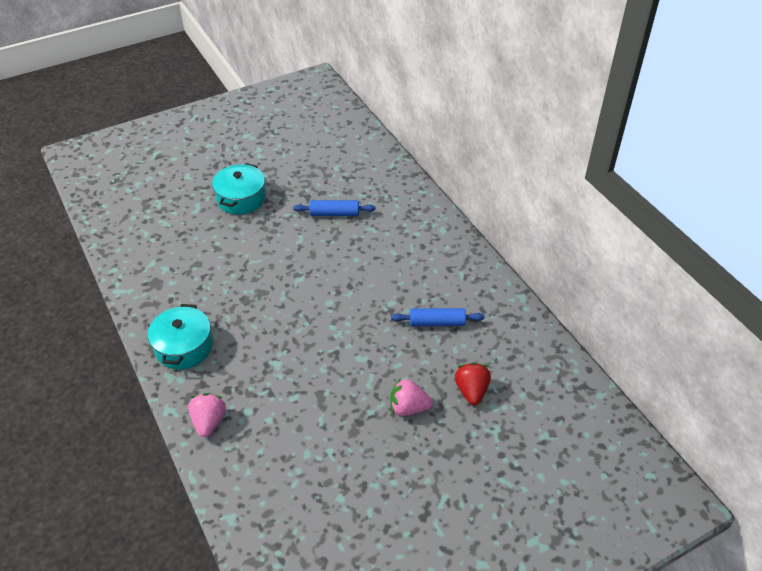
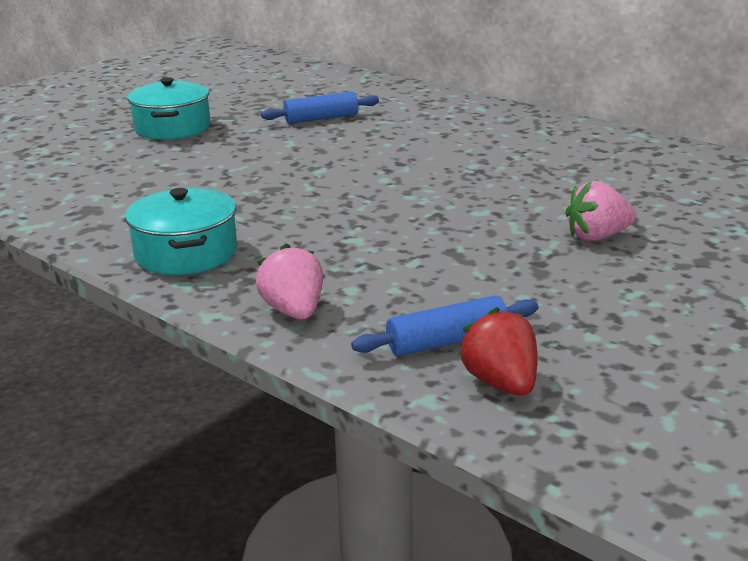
camera: 20 degrees left, 20 degrees down
blue rolling pin [391,308,484,326] -> blue rolling pin moved to [351,296,538,356]
red strawberry [455,363,491,405] -> red strawberry moved to [458,307,537,396]

